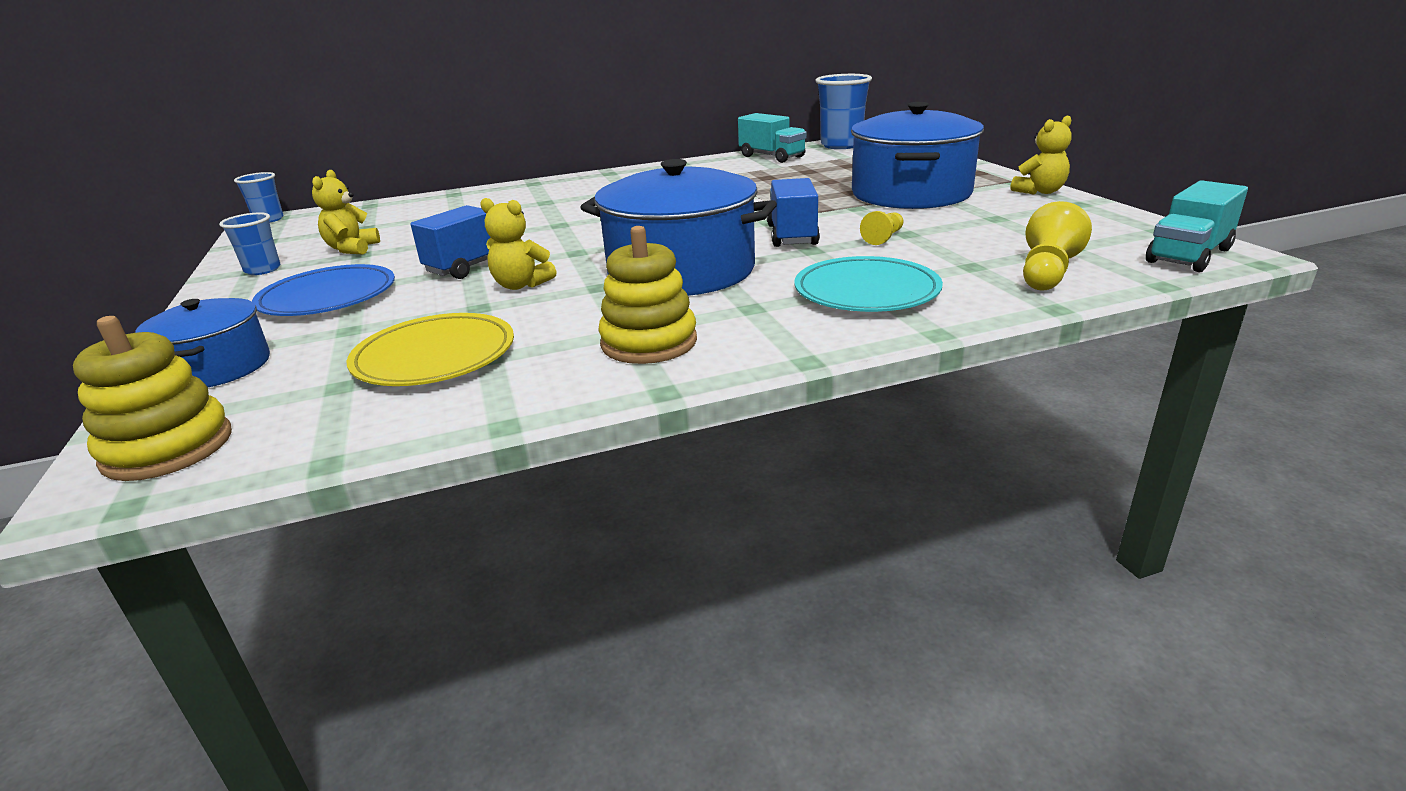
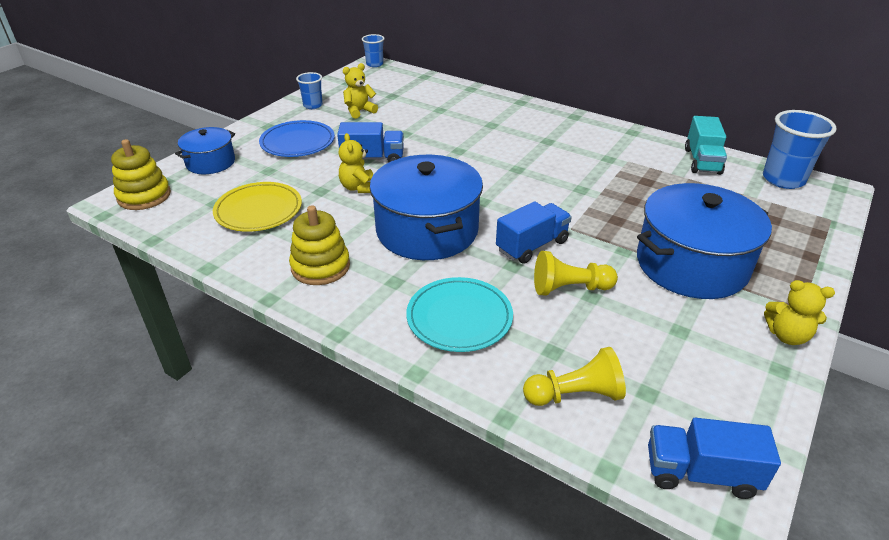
camera: 50 degrees right, 10 degrees up
yellow pawn [860,211,903,245] -> yellow pawn [534,251,618,296], size x1.63
turquoise truck [1146,180,1248,272] -> blue truck [648,418,781,499]

